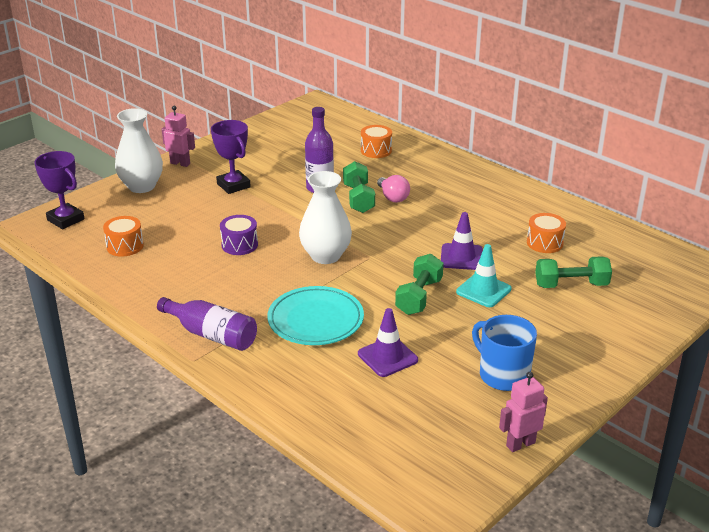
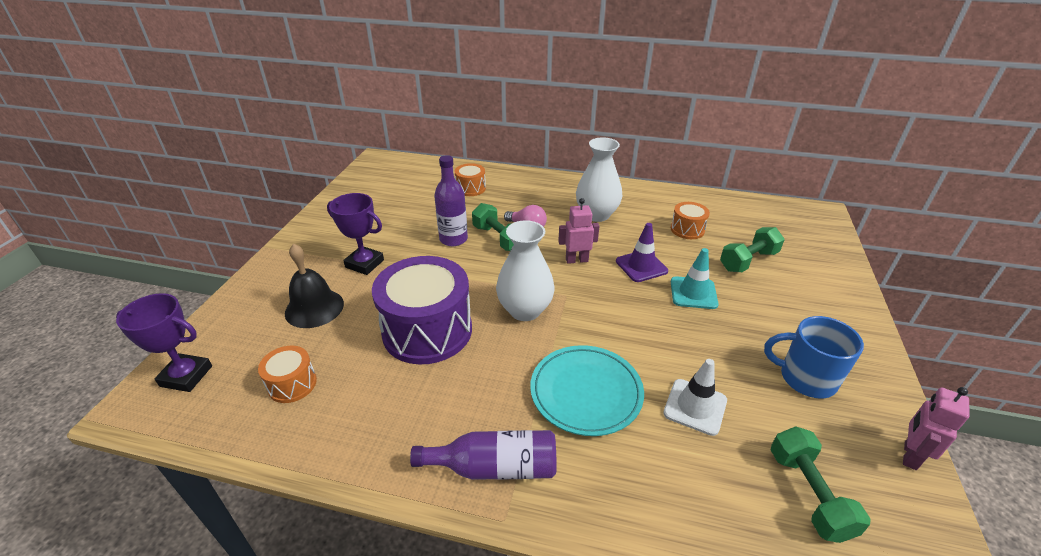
camera: 30 degrees left, 5 degrees up
white vase [115,108,163,193] -> white vase moved to [576,137,622,222]
pink robot [162,106,195,167] -> pink robot moved to [558,198,599,264]
purple drum [220,215,258,255] -> purple drum [372,256,472,364], size x2.12
purple traffic cone [358,308,418,377] -> white traffic cone [663,359,727,436]
green dumbbell [395,254,444,315] -> green dumbbell moved to [771,426,871,543]
none -> black bell [285,243,344,328]

